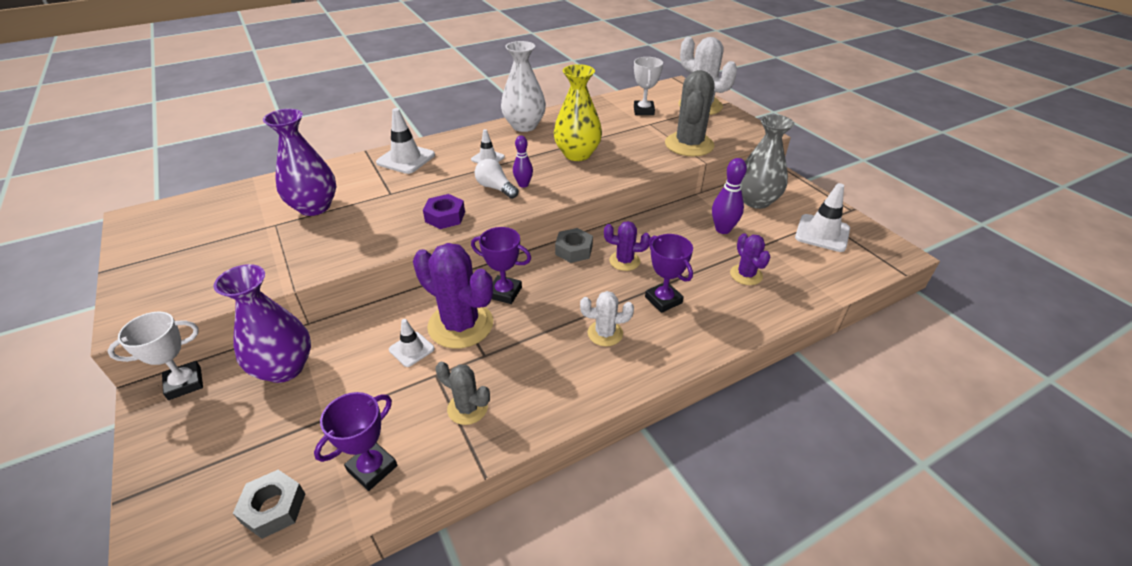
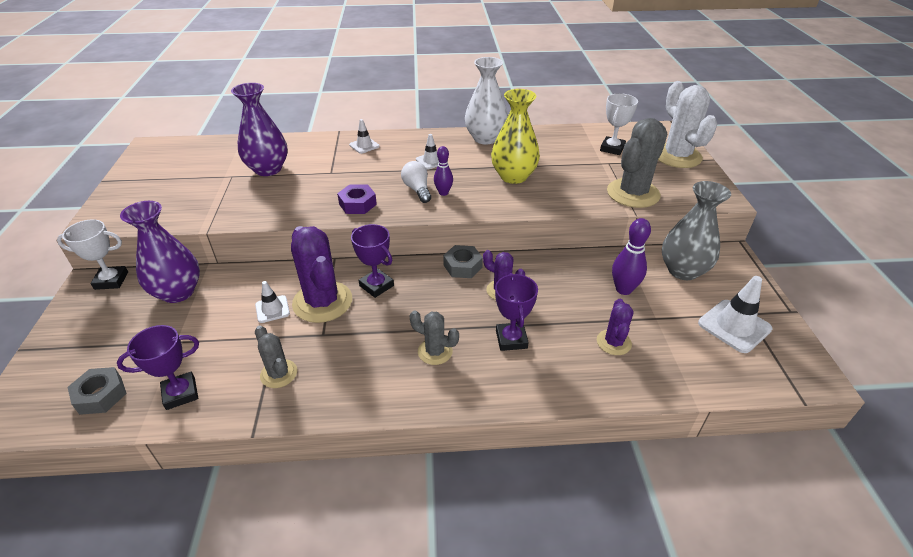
camera: 25 degrees right, 0 degrees up
white traffic cone [376,108,435,174] -> white traffic cone [349,119,380,154], size x0.59
white cactus [580,291,634,346] -> grey cactus [409,311,459,365]

